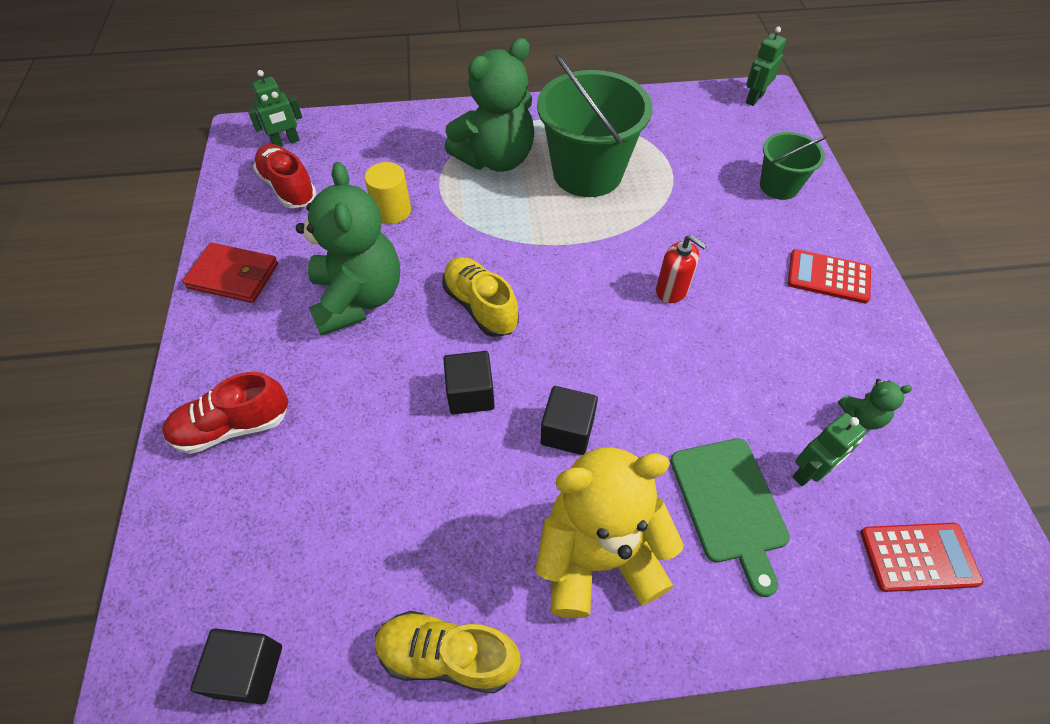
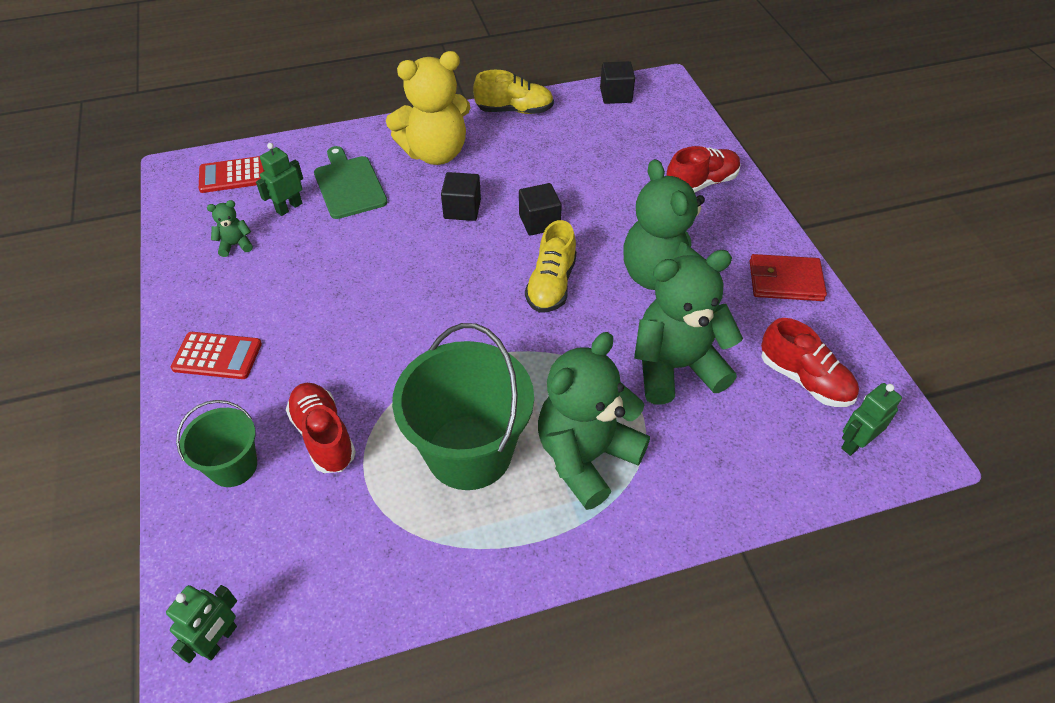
camera: 170 degrees right, 5 degrees down
yellow cylinder [365,162,411,224] -> green teddy bear [634,250,743,405]
yellow shoe [442,257,519,337] -> yellow shoe turned 60 degrees clockwise [525,220,577,313]
red soap dispenser [656,235,707,303] -> none
none -> red shoe [286,383,356,473]

